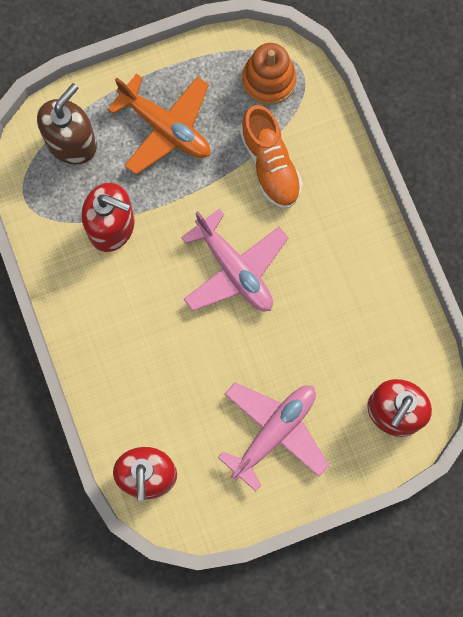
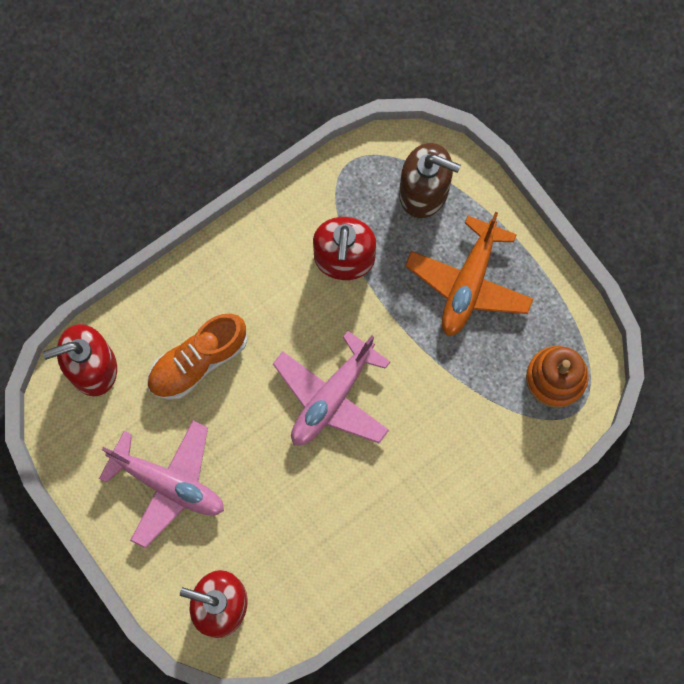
camera: 75 degrees right, 0 degrees up
orange shoe [240,105,303,209] -> orange shoe moved to [147,313,248,400]

